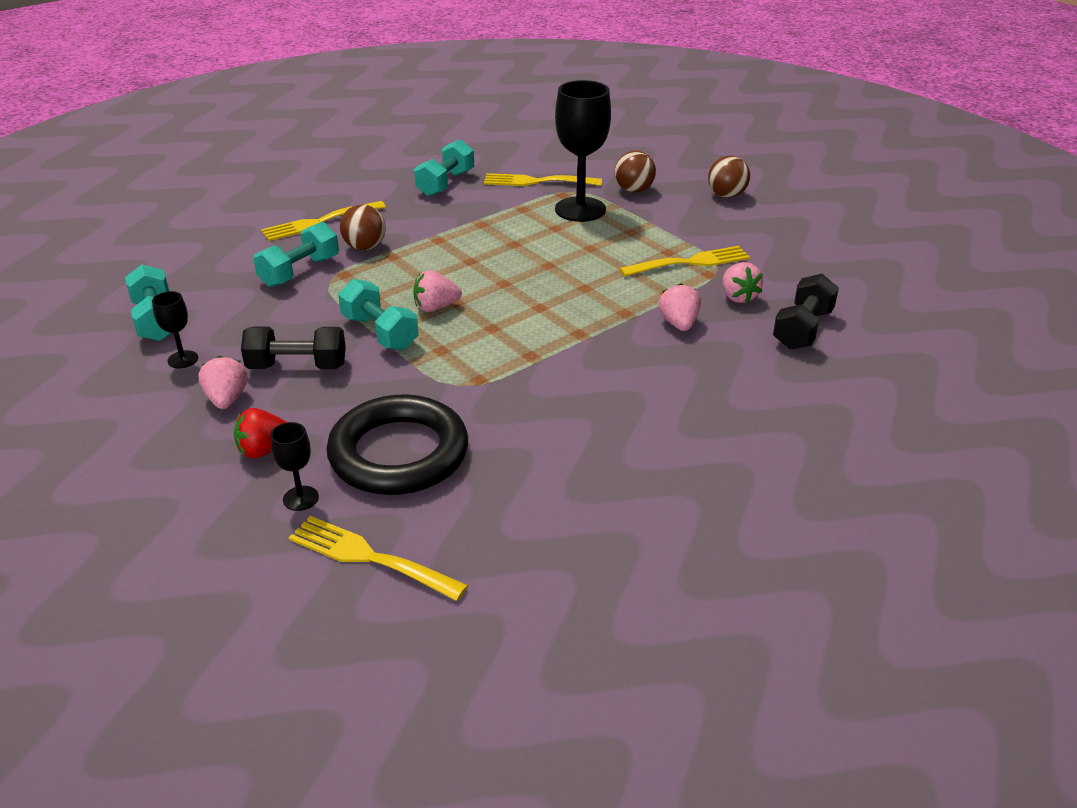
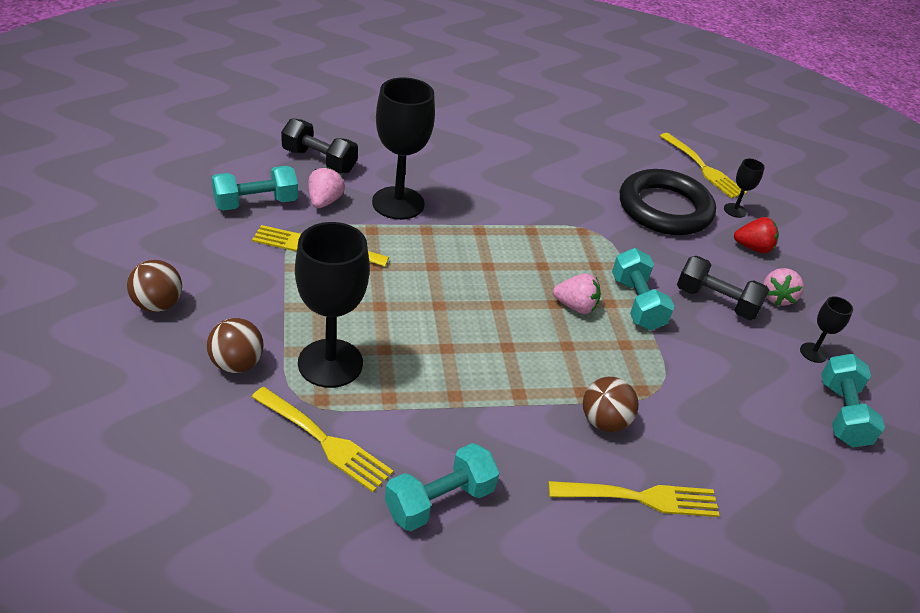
camera: 155 degrees left, 5 degrees up
turquoise dumbbell [253,222,339,287] -> turquoise dumbbell moved to [211,166,298,211]
pink strawberry [658,283,701,331] -> black goblet [372,77,435,220]
black dumbbell [773,274,839,350] -> black dumbbell turned 60 degrees clockwise [281,118,358,173]

